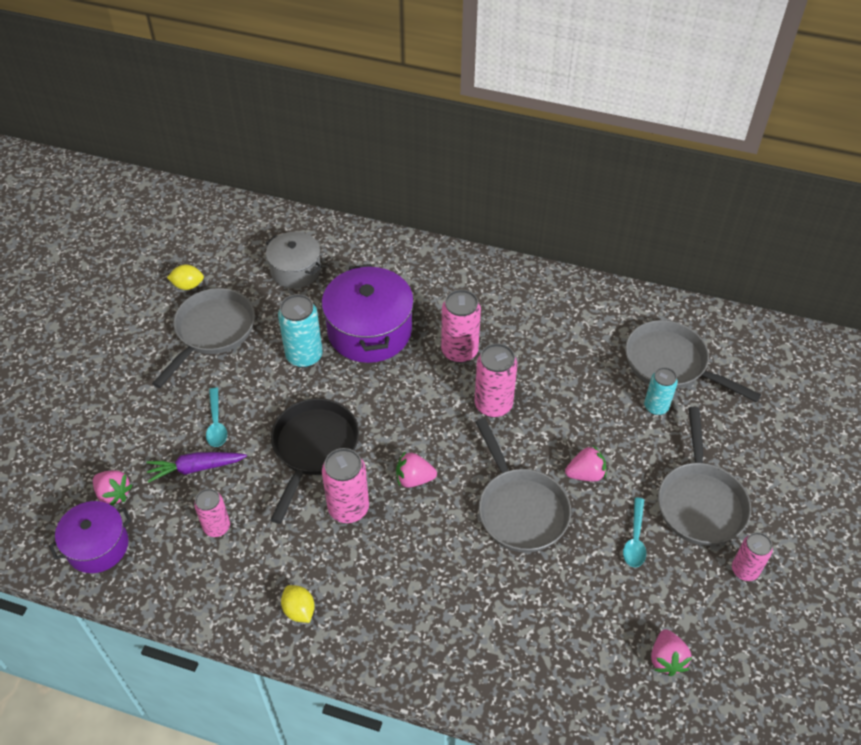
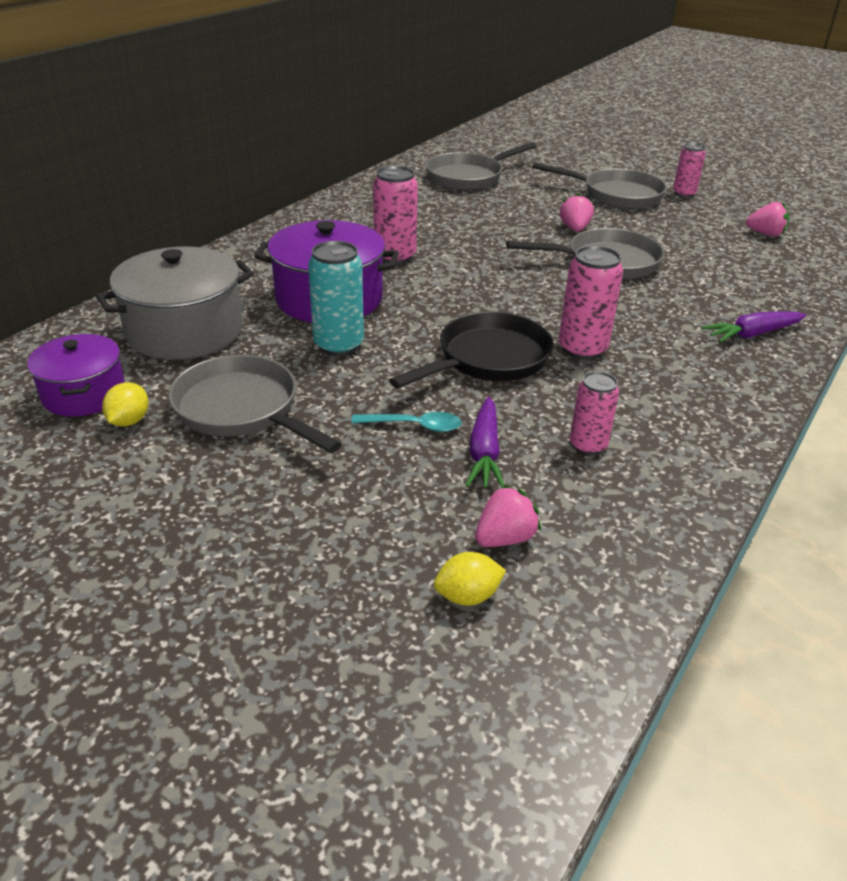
camera: 75 degrees left, 15 degrees down
purple pot [49,501,131,573] -> purple pot moved to [27,334,125,417]
grey pot [266,232,322,288] -> grey pot [96,247,254,360], size x1.59
black pan [270,398,359,524] -> black pan turned 105 degrees clockwise [389,312,553,388]
yellow lemon [281,585,315,623] -> yellow lemon moved to [434,552,506,606]
pink strawberry [396,452,437,488] -> none
pink can [474,343,518,418] -> none
turquoise spoon [623,498,646,567] -> none
turquoise can [644,367,678,415] -> none
none -> purple carrot [702,311,807,343]

